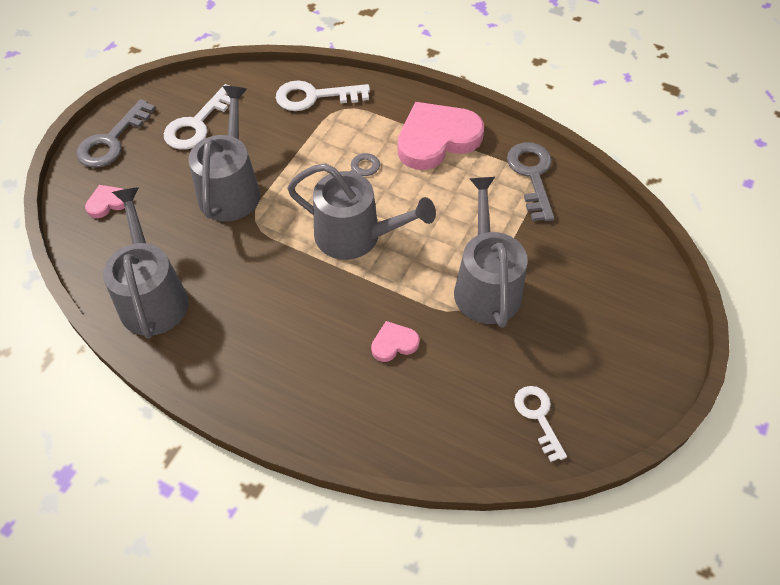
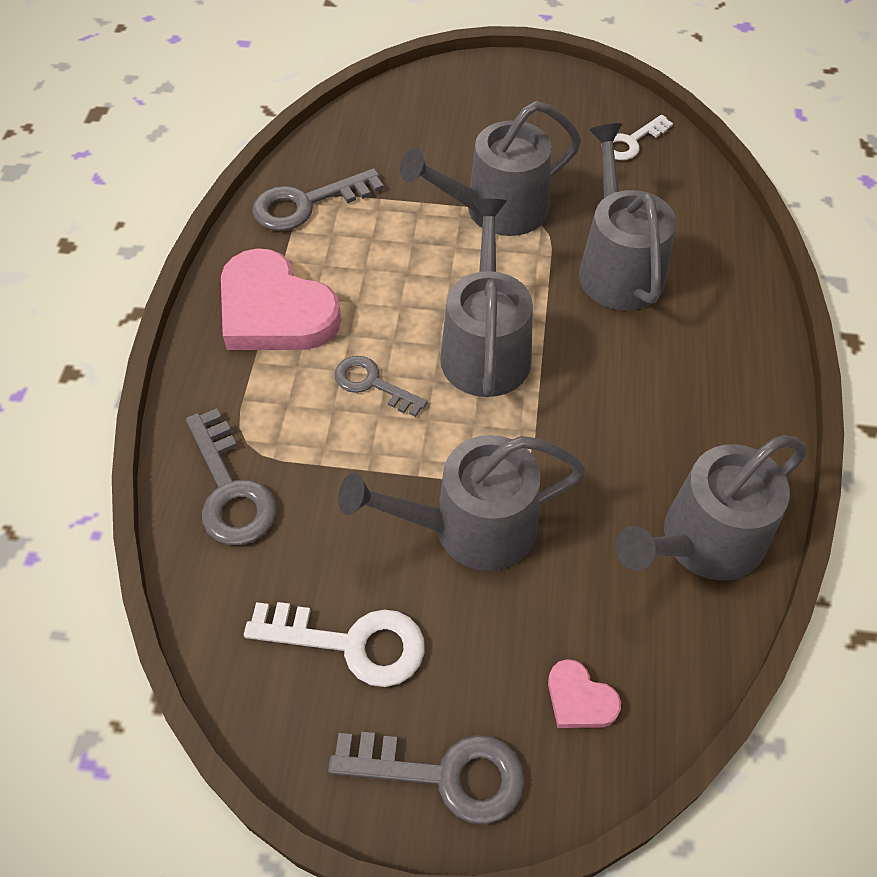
camera: 110 degrees left, 0 degrees up
white key [276,80,370,111] -> grey key [186,408,277,545]
pink heart [371,321,420,362] -> grey watering can [579,123,676,310]

